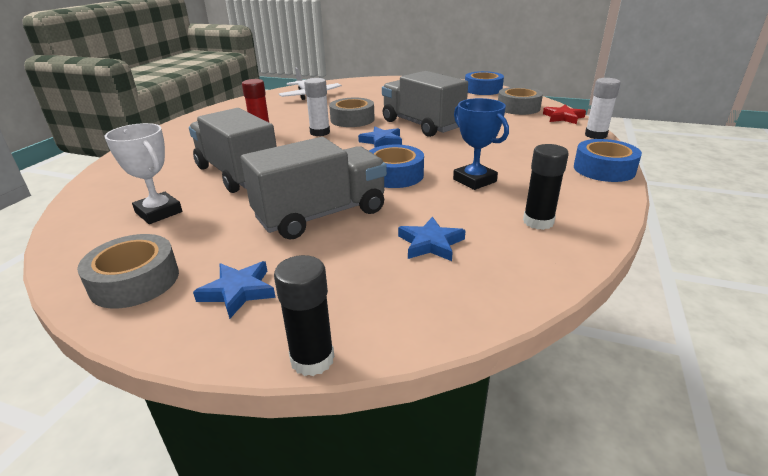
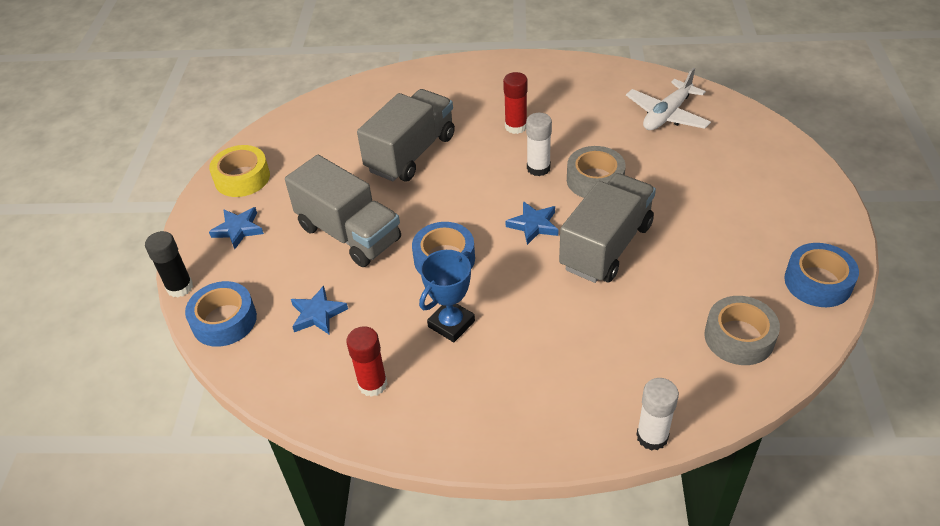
camera: 75 degrees right, 15 degrees up
grey tape [77,234,179,309] -> yellow tape [209,145,270,197]
white trophy [105,123,182,224] -> none
black glue stick [523,144,569,230] -> red glue stick [346,326,387,397]
red star [543,105,586,124] -> none
blue tape [574,139,642,182] -> blue tape moved to [185,281,257,347]

